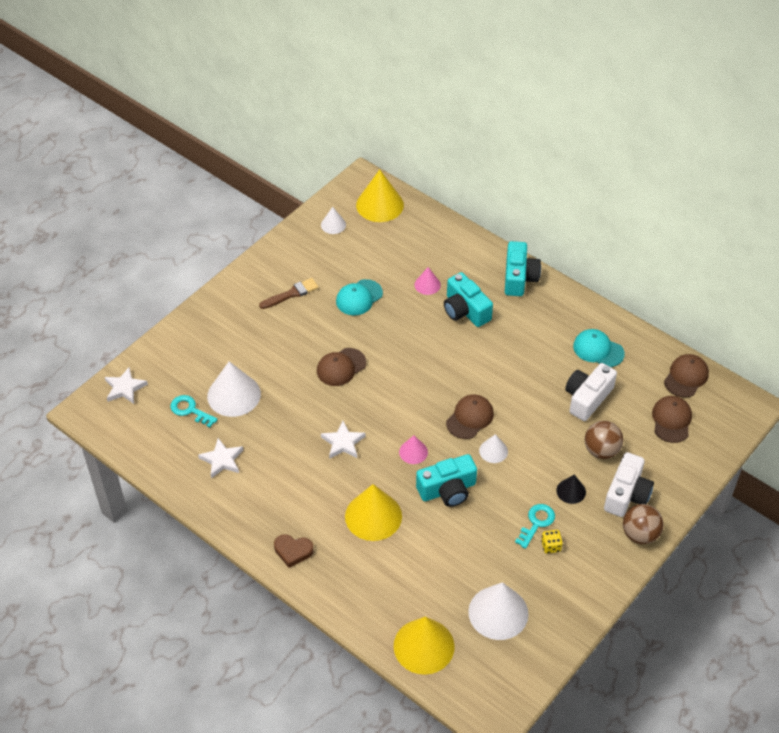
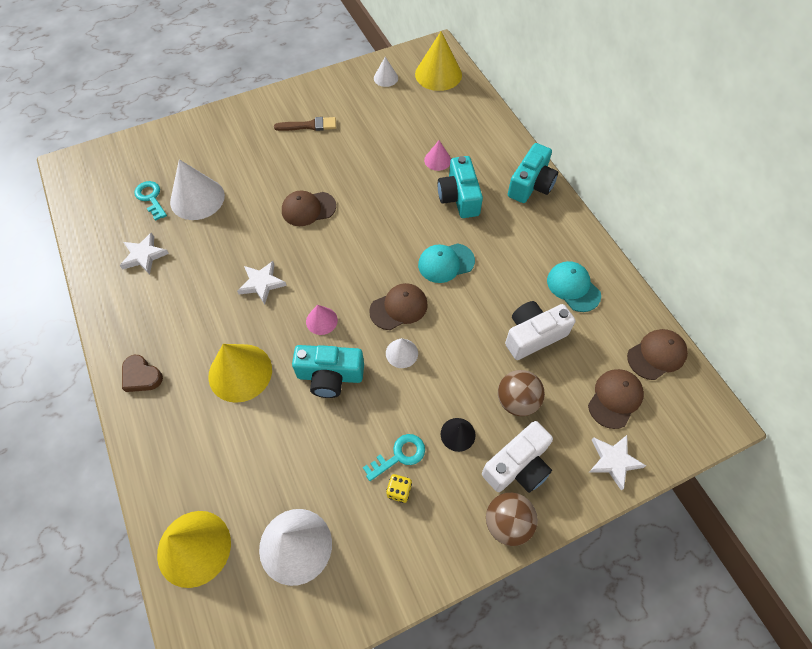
camera: 25 degrees right, 10 degrees up
white star [105,367,148,404] -> white star moved to [589,435,646,491]
turquoise cap [336,279,383,315] -> turquoise cap moved to [418,243,475,283]

